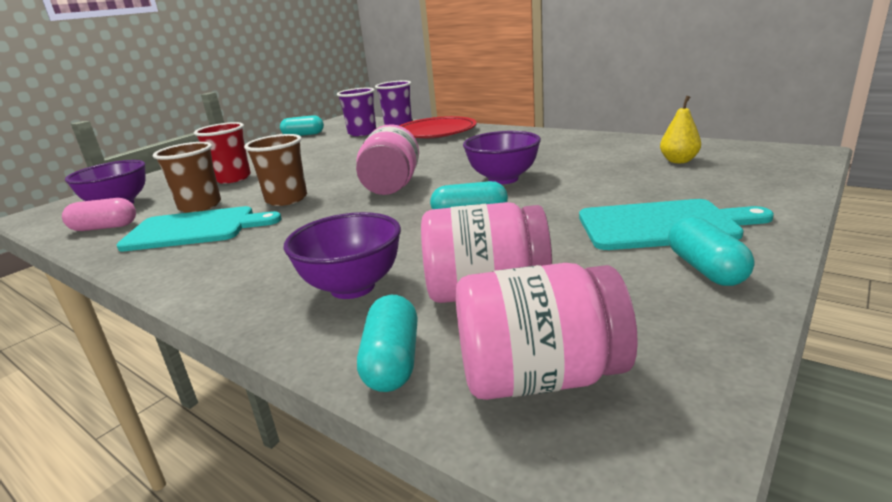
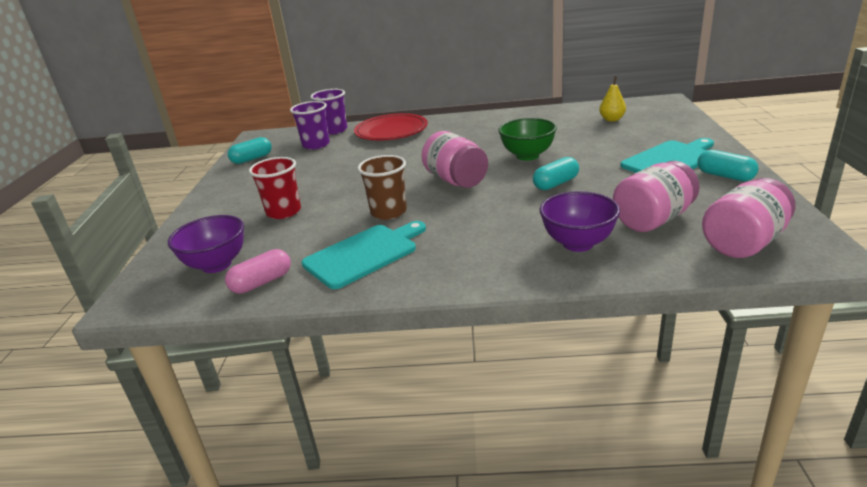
camera: 35 degrees left, 5 degrees up
brown cup [153,142,221,213] -> none
turquoise capsule [357,295,418,392] -> none
purple bowl [463,131,541,184] -> green bowl [498,118,557,161]

